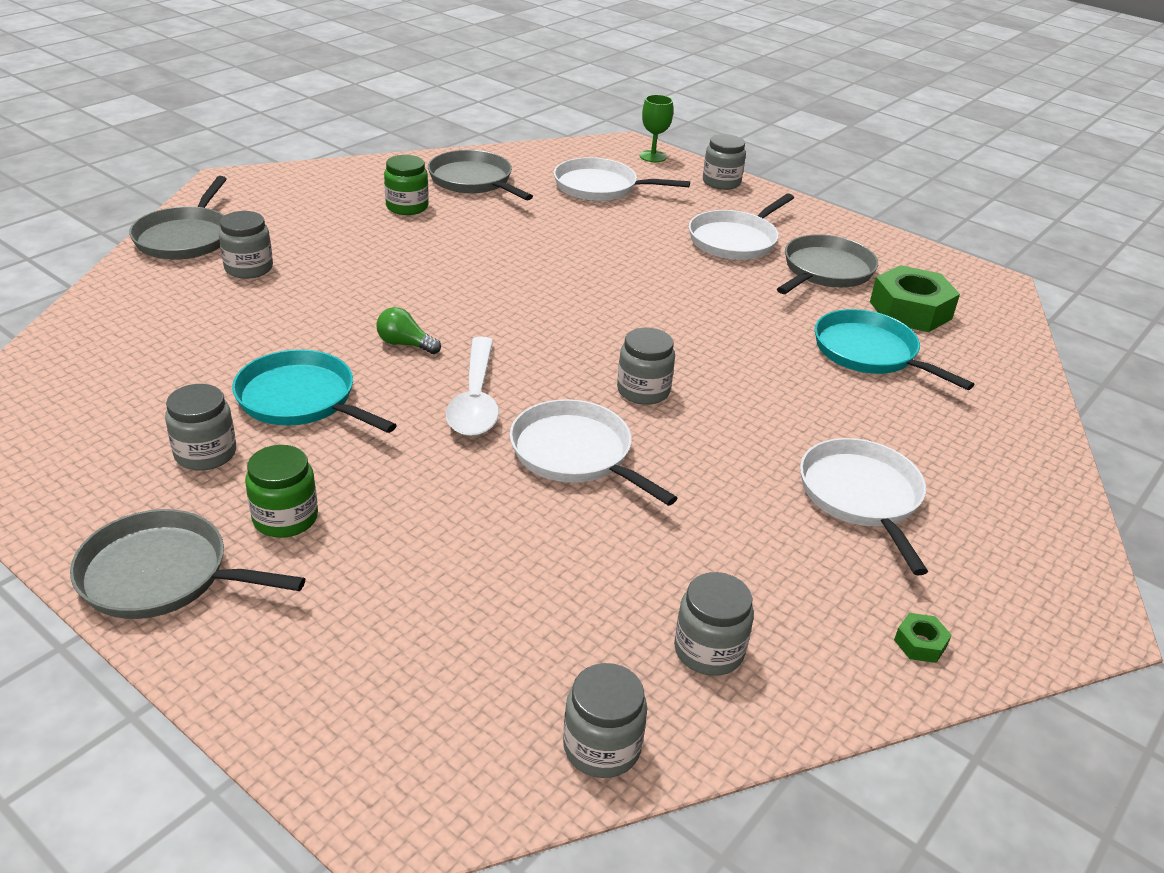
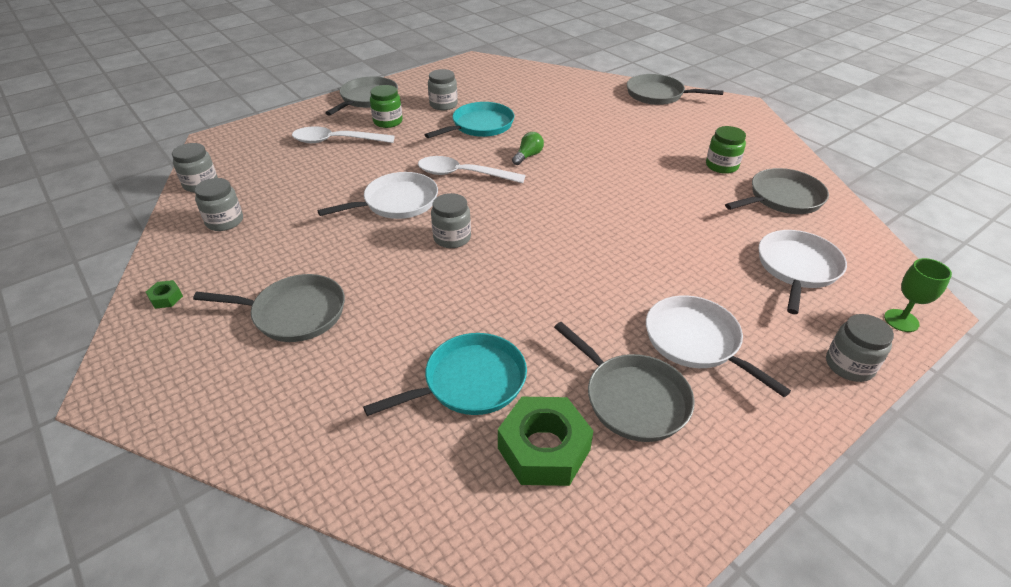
camera: 105 degrees right, 5 degrees up
grey jar [219,211,273,279] -> none
white pan [800,438,928,576] -> grey pan [193,274,345,342]
none -> white spoon [292,126,395,143]

